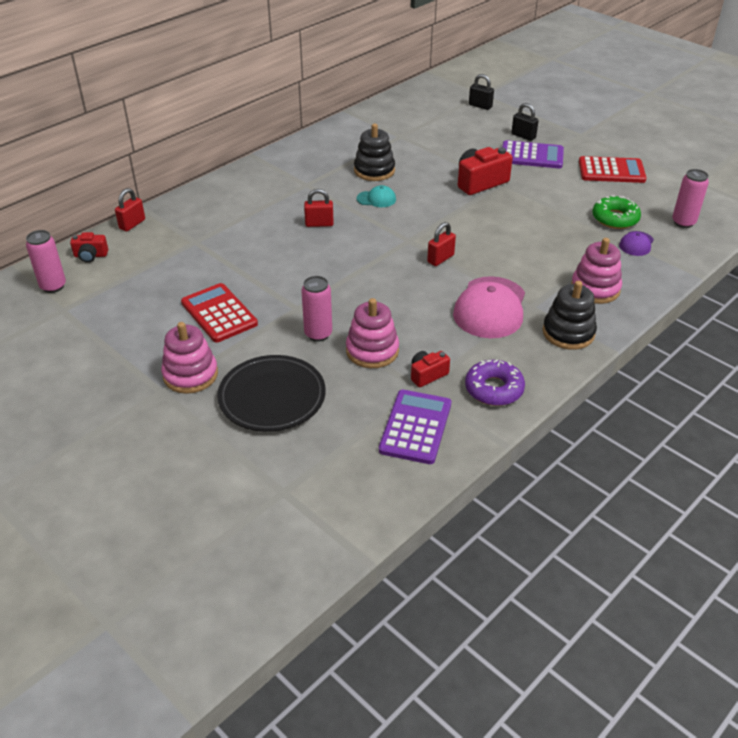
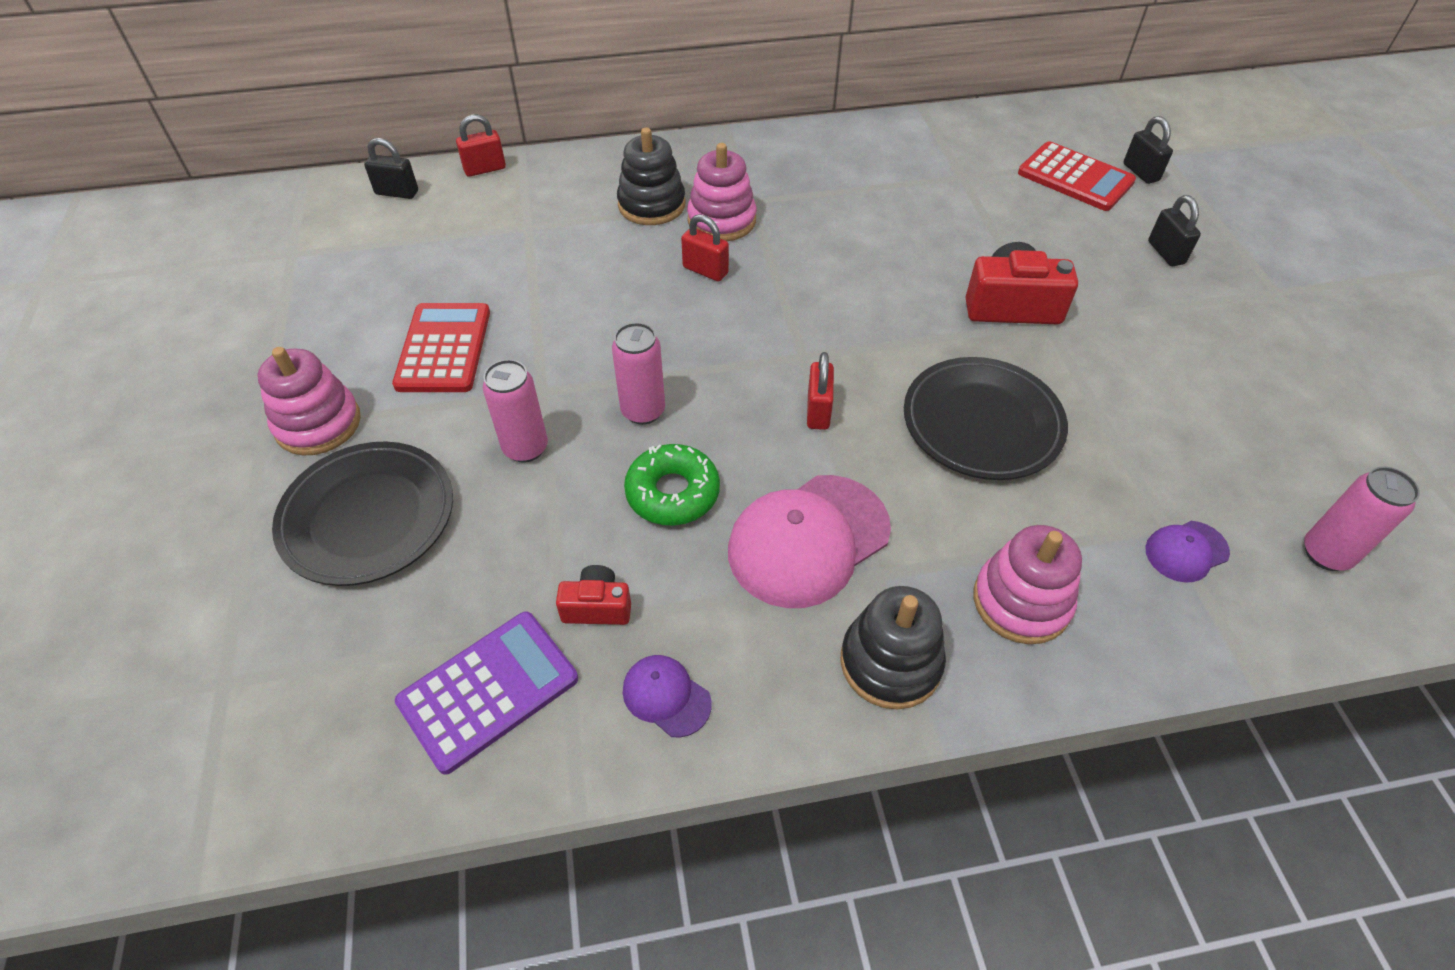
camera: 35 degrees right, 10 degrees up
pink can [26,230,66,293] -> pink can moved to [612,322,665,425]
red camera [70,232,108,263] -> black padlock [364,138,418,199]
pink stacking toy [346,298,399,368] -> pink stacking toy moved to [687,143,757,241]
black stacking toy [354,124,395,181] -> black stacking toy moved to [617,127,685,225]
turquoise cap [357,185,396,207] -> none
red padlock [427,222,456,266] -> red padlock turned 75 degrees counterclockwise [807,352,834,430]
purple donut [465,360,525,406] -> purple cap [623,655,711,738]
purple calculator [502,140,564,168] -> none
red calculator [579,156,647,183] -> red calculator moved to [1018,141,1136,211]
green donut [592,195,641,229] -> green donut moved to [624,444,720,526]
none -> black plate [904,357,1068,480]

